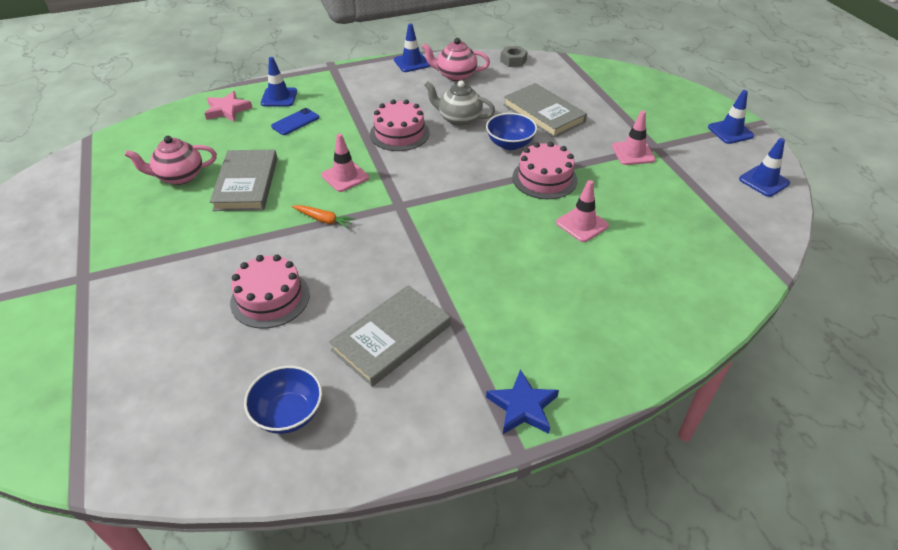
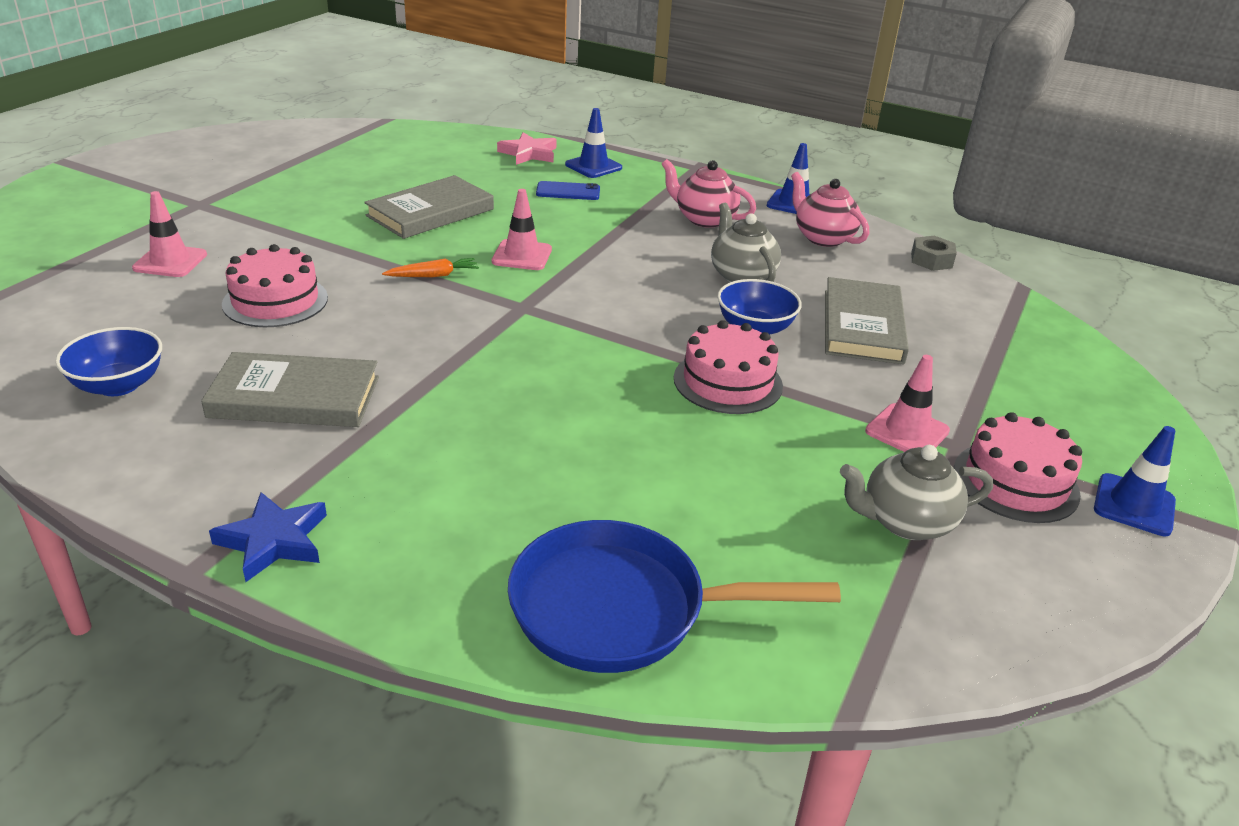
camera: 45 degrees right, 10 degrees down
pink teapot [125,136,217,185] -> pink teapot moved to [662,159,756,228]
orange carrot [292,205,355,229] -> orange carrot turned 90 degrees counterclockwise [382,258,479,277]
pink cake [370,99,430,151] -> pink cake moved to [954,412,1082,523]
pink traffic cone [556,180,609,242] -> pink traffic cone moved to [132,191,207,277]
blue traffic cone [739,138,790,197] -> none
none -> blue pan [508,520,841,673]
none -> grey teapot [840,445,993,540]

